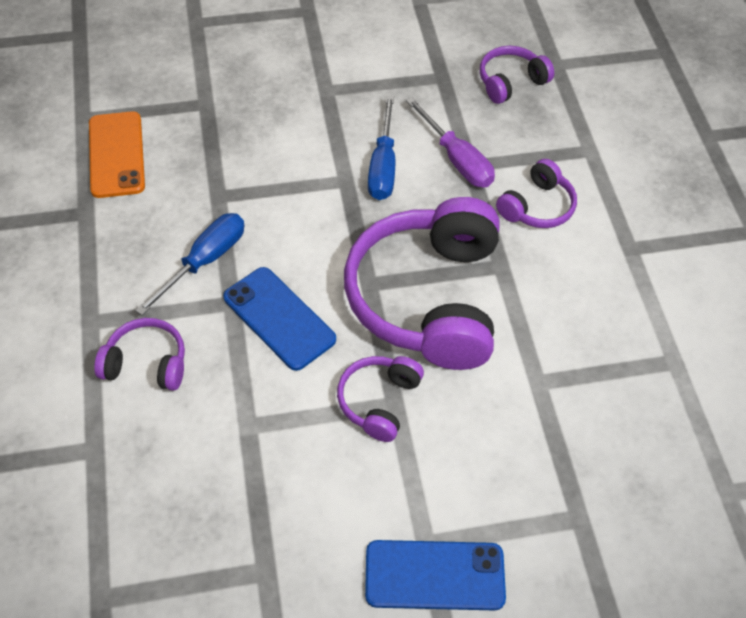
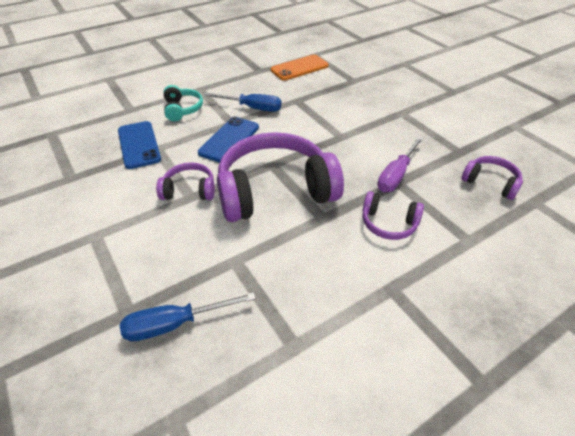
camera: 70 degrees right, 10 degrees down
purple headphones [94,318,185,391] -> turquoise headphones [164,85,203,121]
blue phone [365,540,506,610] -> blue phone moved to [118,121,161,169]
blue screwdriver [368,95,395,200] -> blue screwdriver moved to [120,292,256,341]

